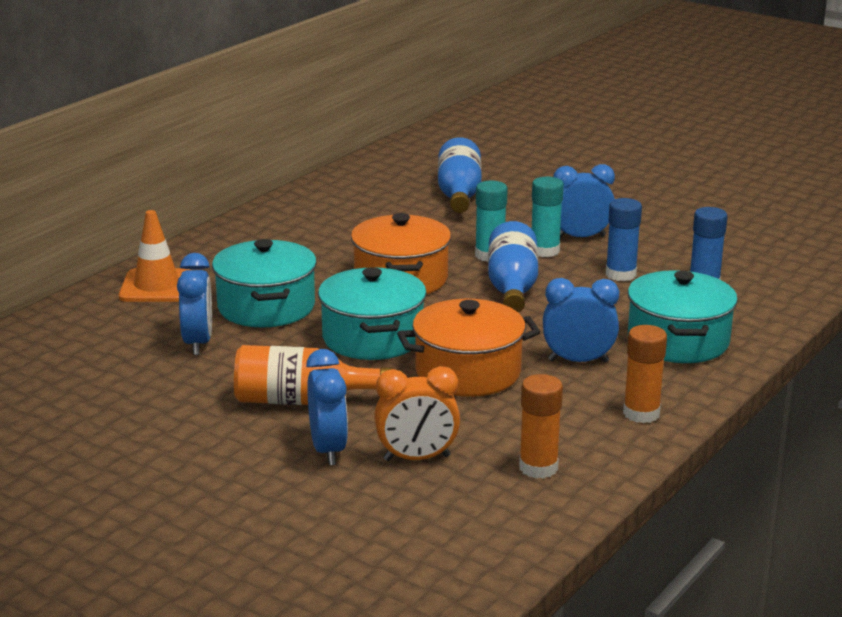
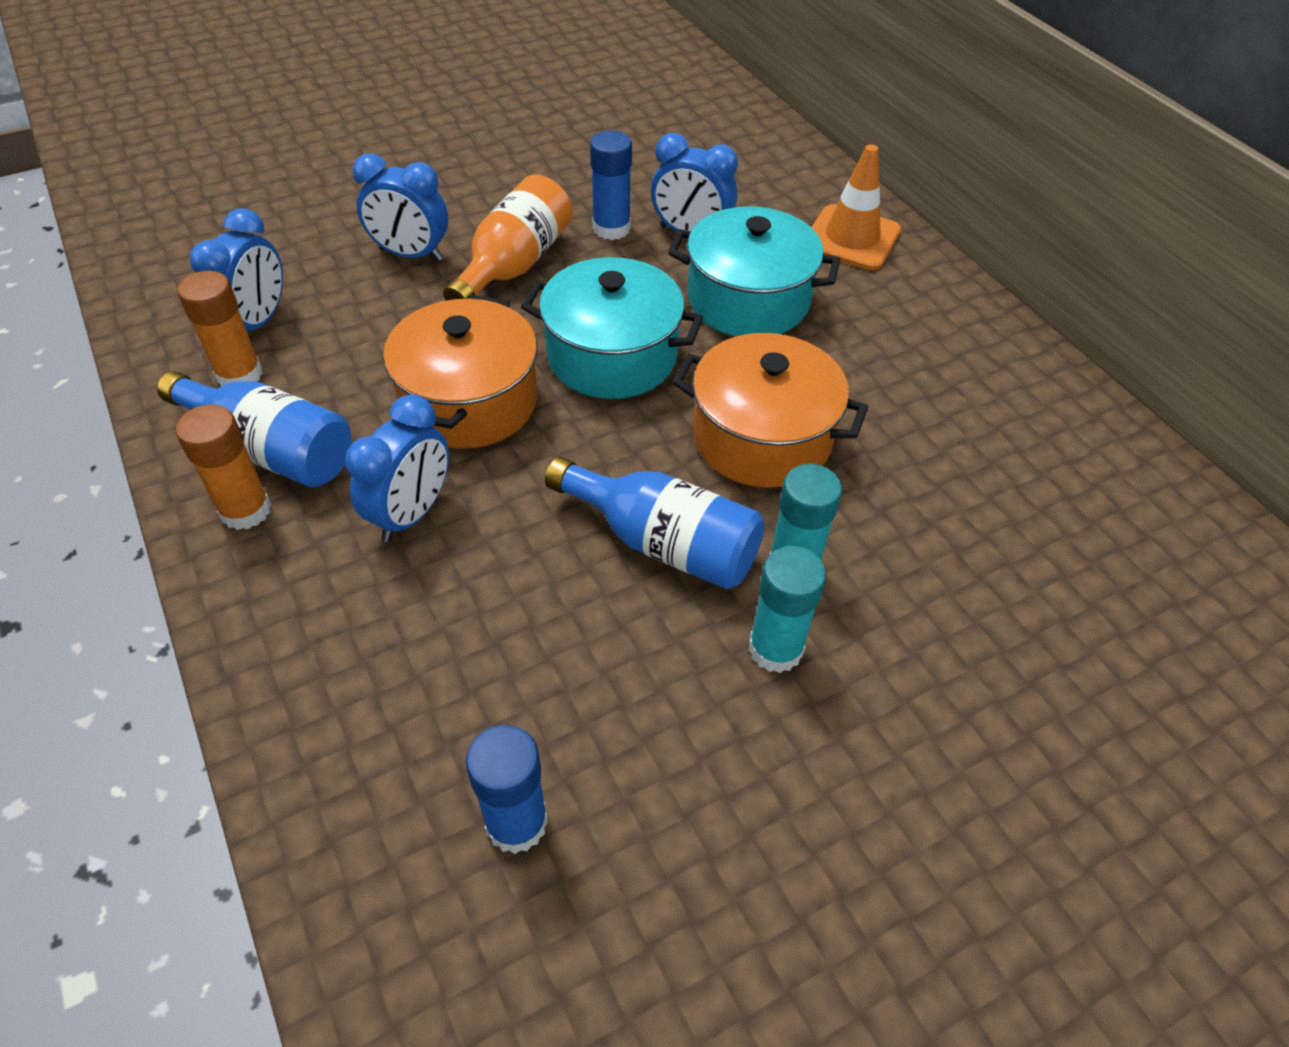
camera: 115 degrees right, 25 degrees up
orange clock [374,366,460,461] -> none
blue bottle [438,137,482,213] -> blue bottle moved to [157,371,352,488]
blue clock [553,164,615,238] -> blue clock moved to [190,209,283,331]
blue glue stick [606,198,642,281] -> blue glue stick moved to [590,130,632,240]
turquoise pot [628,270,738,363] -> none

